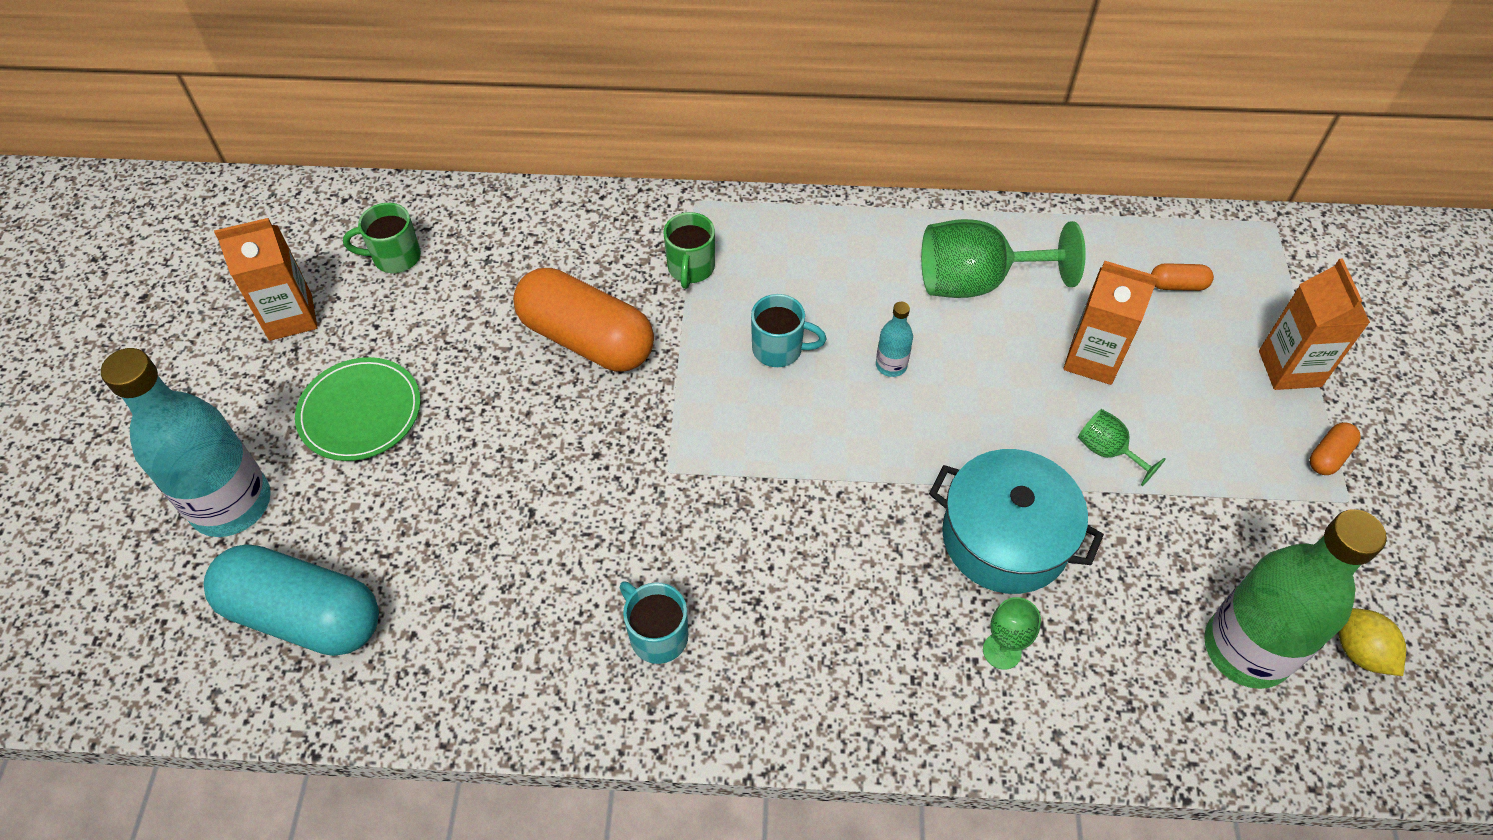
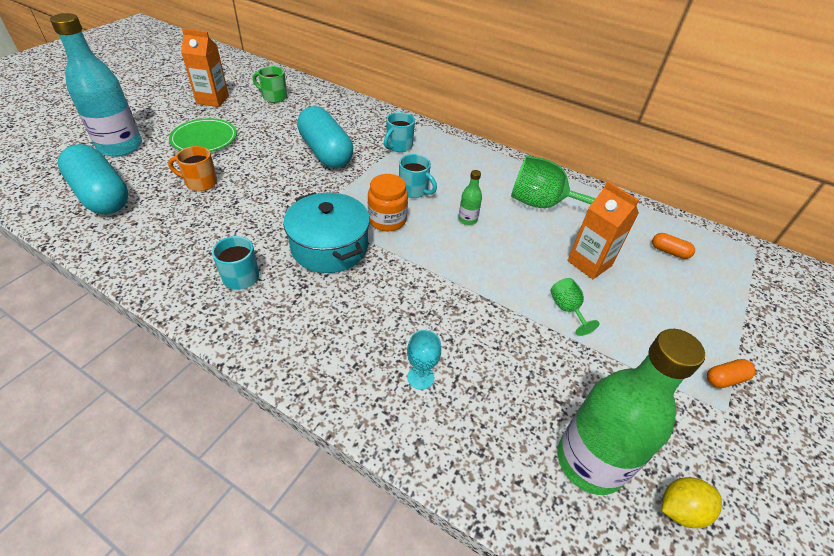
camera: 25 degrees right, 10 degrees down
orange capsule [513,268,654,372] -> turquoise capsule [297,106,353,168]
green mug [664,212,715,289] -> turquoise mug [384,112,415,152]
turquoise bottle [876,302,913,377] -> green bottle [458,170,482,225]
turquoise pot [929,449,1104,594] -> turquoise pot moved to [283,192,370,273]
green goblet [983,597,1041,670] -> turquoise goblet [407,330,441,390]
orange carton [1259,259,1370,390] -> none
yellow lemon [1339,608,1406,676] -> yellow lemon turned 75 degrees clockwise [662,477,722,528]
none -> orange mug [168,146,218,191]
none -> orange jar [368,174,408,231]

